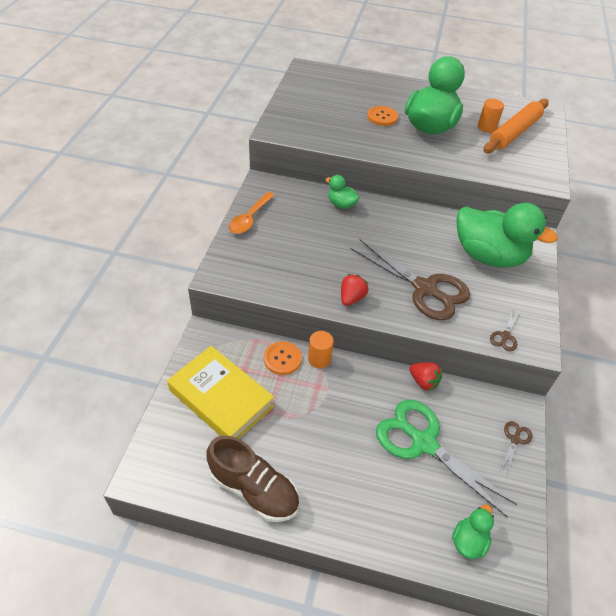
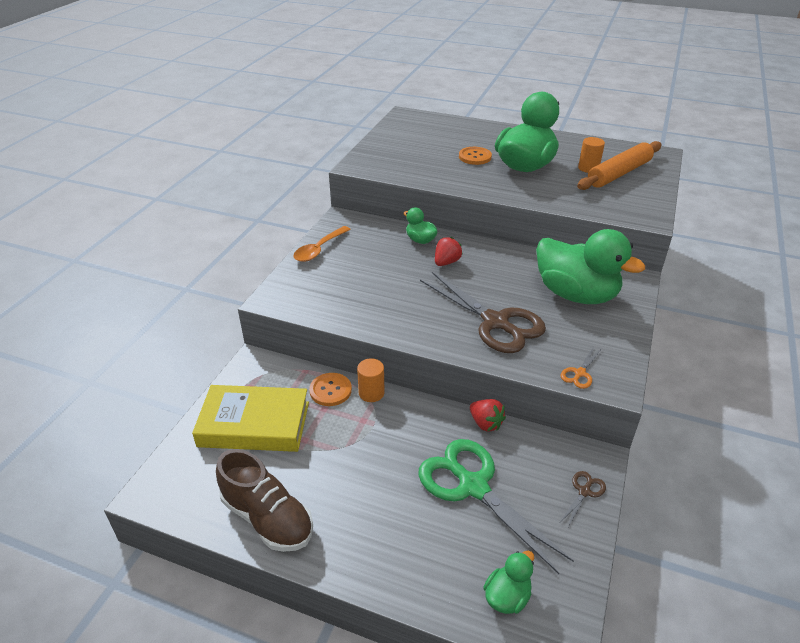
camera: 10 degrees right, 10 degrees down
yellow book [167,346,274,439] -> yellow book turned 45 degrees counterclockwise [192,385,309,452]
red strawberry [341,274,369,306] -> red strawberry moved to [435,237,463,266]
brown scissors [490,309,519,352] -> orange scissors [561,347,602,389]

